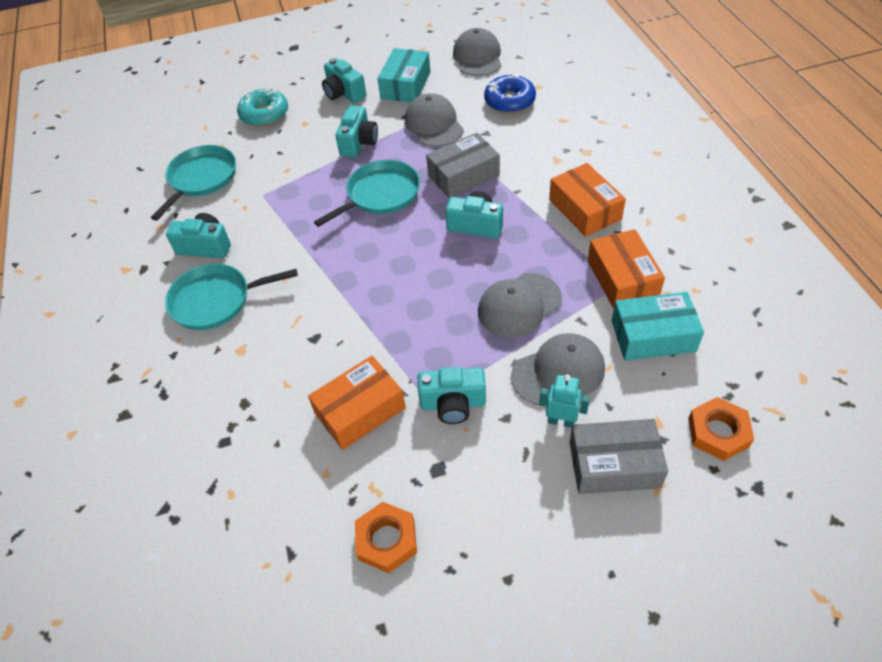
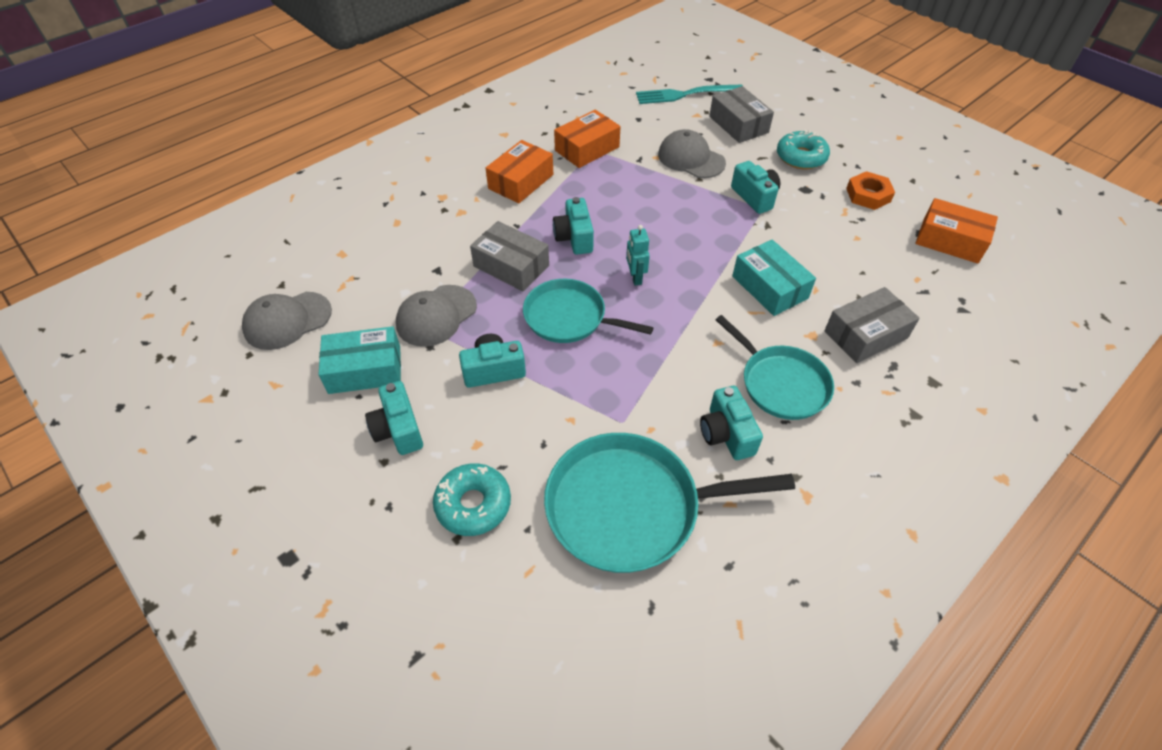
camera: 120 degrees left, 0 degrees up
turquoise pan [151,145,236,221] -> turquoise pan [544,433,795,573], size x1.51
orange box [308,356,406,450] -> orange box moved to [915,198,998,264]
turquoise camera [322,58,366,103] -> turquoise camera turned 135 degrees clockwise [365,381,423,455]
grey cap [478,273,562,338] -> none
blue donut [484,74,536,113] -> none
turquoise robot [539,374,590,428] -> turquoise robot moved to [626,225,650,285]
turquoise box [612,292,704,361] -> turquoise box moved to [732,240,816,316]
orange nut [688,397,754,461] -> turquoise fork [636,84,743,104]
none -> turquoise donut [777,130,830,169]
none -> grey box [824,287,920,363]

